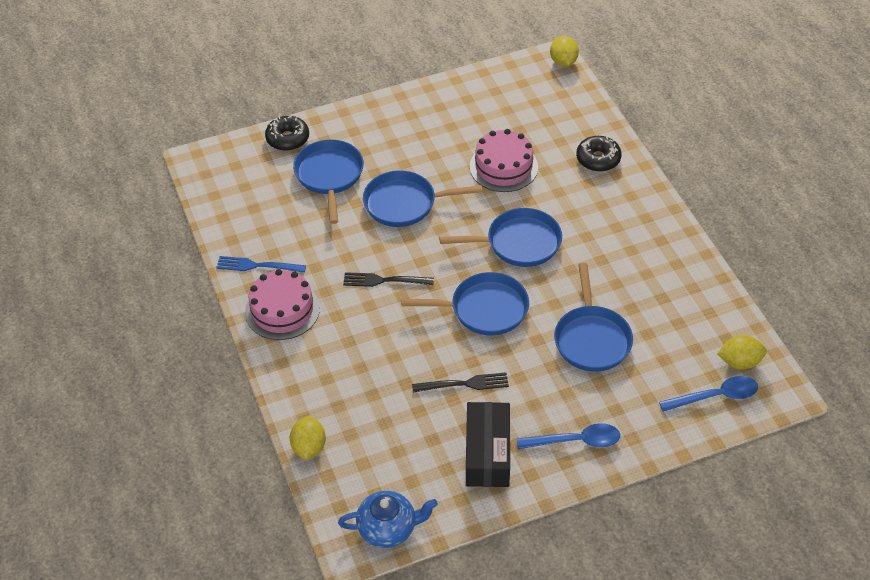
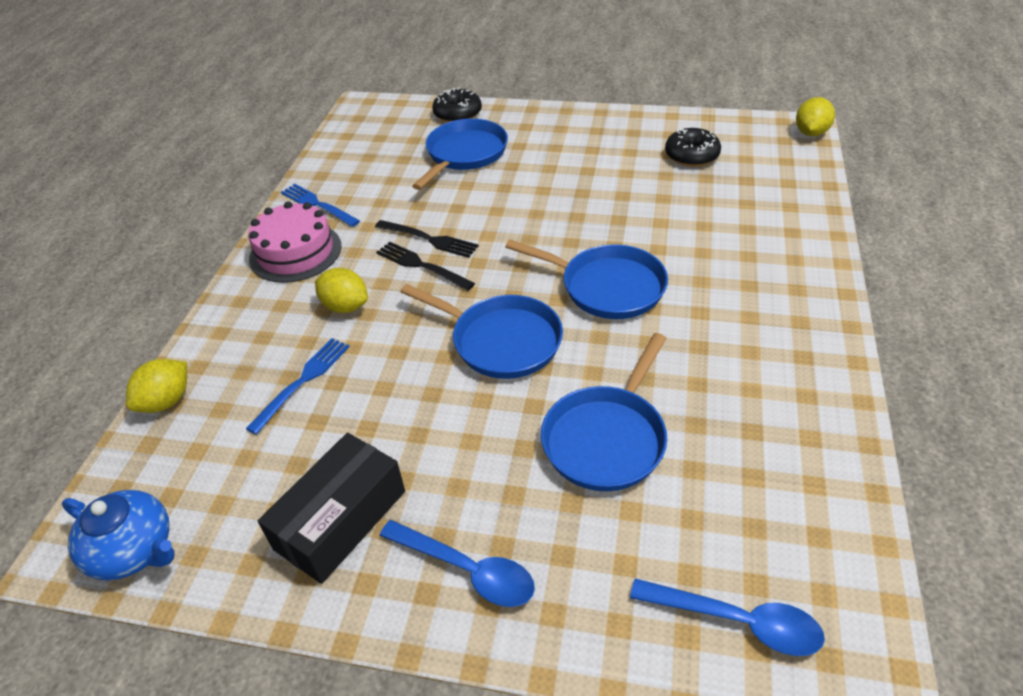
camera: 35 degrees right, 5 degrees down
blue pan [363,171,482,227] -> none
black fork [412,372,509,393] -> black fork moved to [375,220,478,258]
pink cake [470,129,538,192] -> none
black donut [576,136,622,172] -> black donut moved to [665,128,721,167]
yellow lemon [717,335,767,369] -> yellow lemon moved to [315,268,368,313]
none -> blue fork [246,338,350,435]

